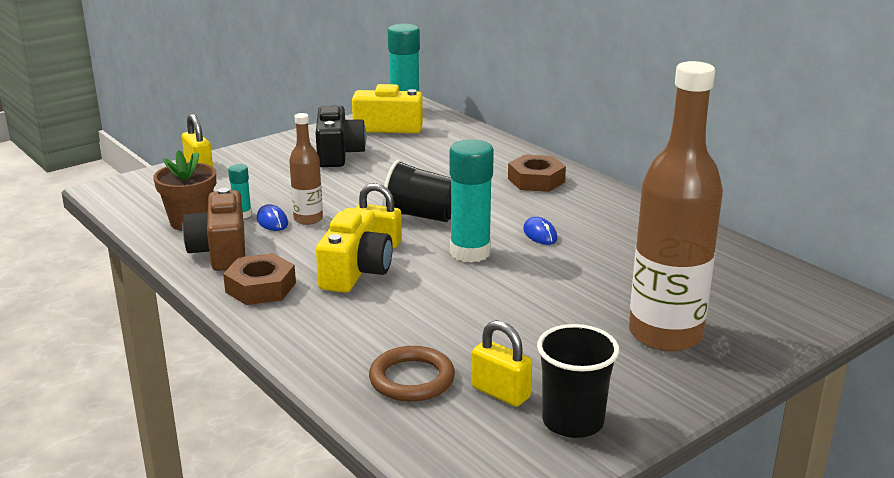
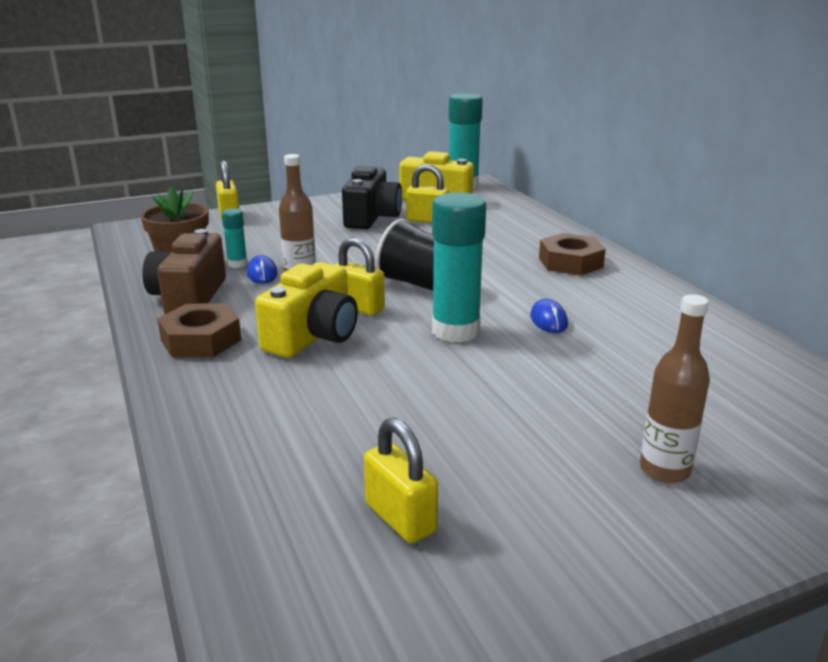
camera: 15 degrees right, 0 degrees up
brown ring [369,346,455,402] -> none
black cup [537,324,619,438] -> none
brown bottle [629,61,723,352] -> brown bottle [640,294,710,483], size x0.49
none -> yellow padlock [406,164,449,223]

